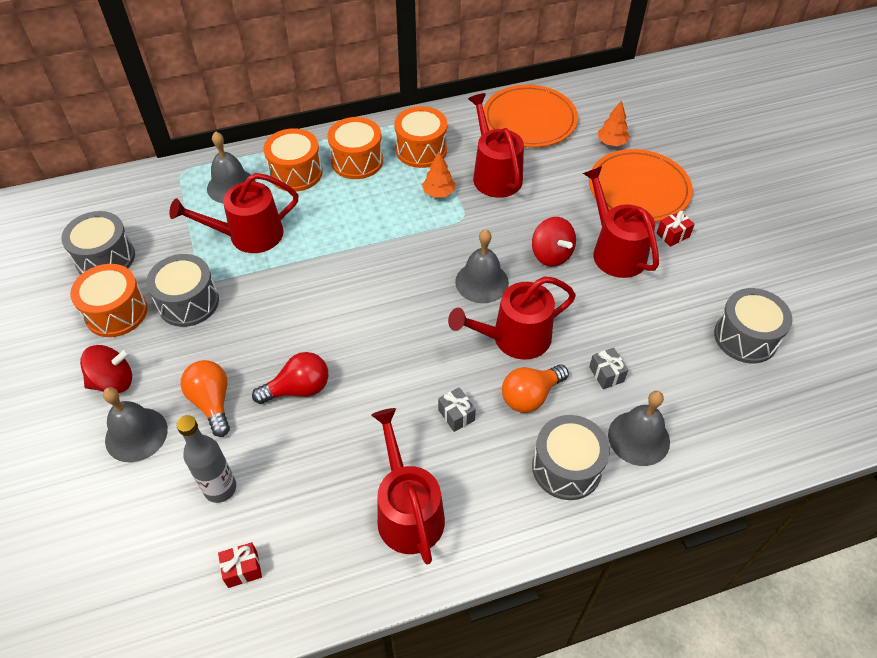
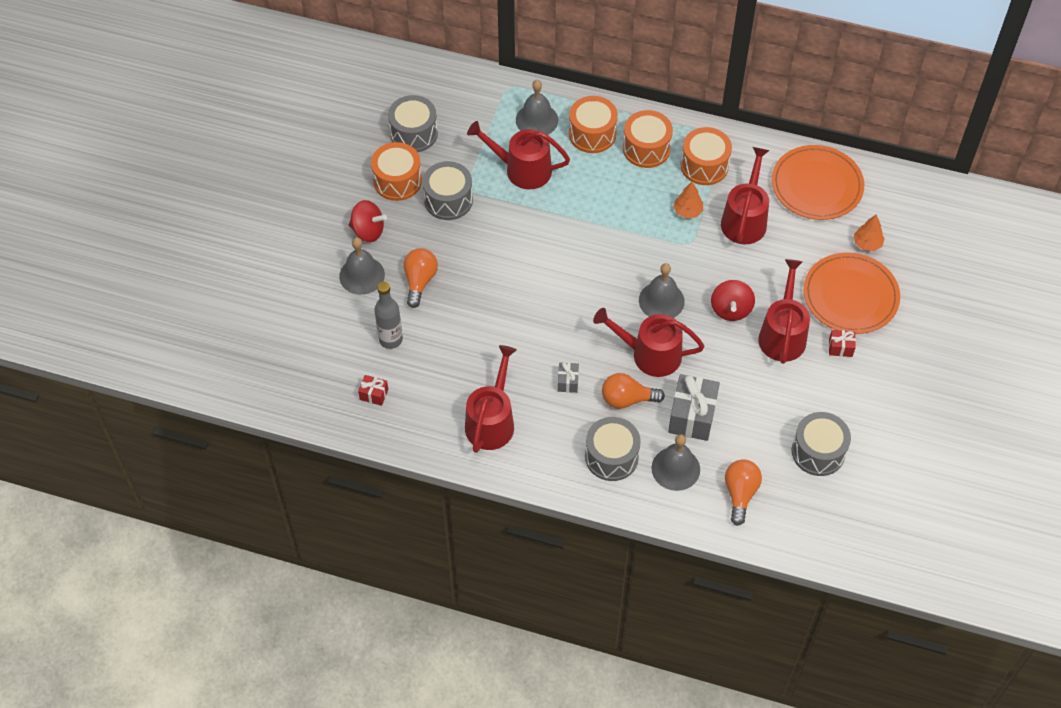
camera: 35 degrees right, 5 degrees up
red light bulb [252,352,328,404] -> none
grey gift [589,348,628,389] -> grey gift [668,374,720,441], size x2.02
none -> orange light bulb [725,459,762,526]

